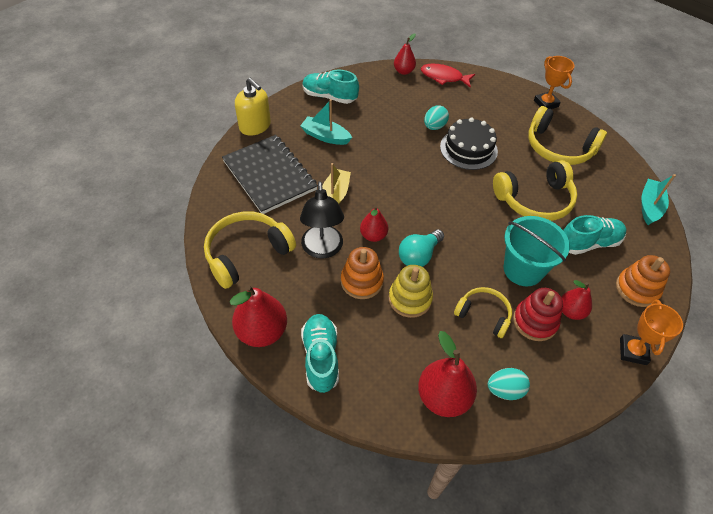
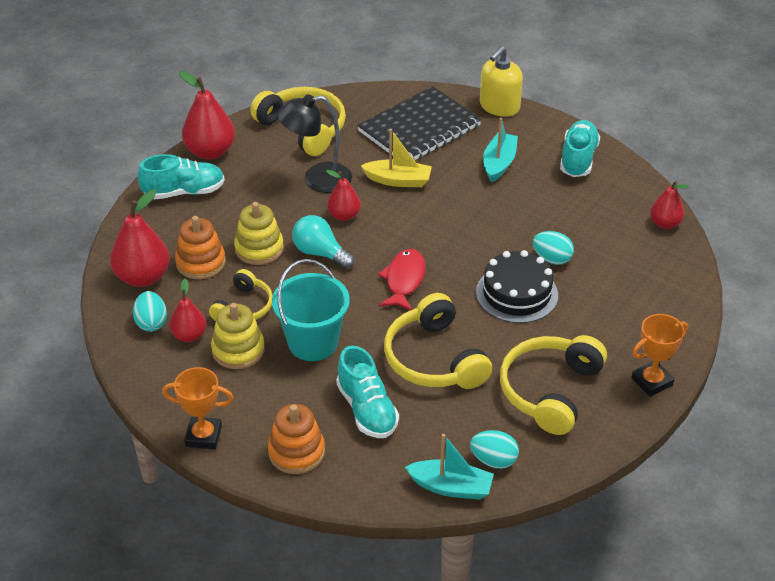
camera: 85 degrees right, 10 degrees down
orange stacking toy [341,247,384,299] -> orange stacking toy moved to [175,216,226,279]
red fish [421,64,475,88] -> red fish moved to [378,249,426,310]
red stacking toy [513,288,563,341] -> yellow stacking toy [211,303,265,369]
red pear [561,280,592,320] -> red pear moved to [169,279,207,342]
none -> turquoise egg [470,430,519,469]

